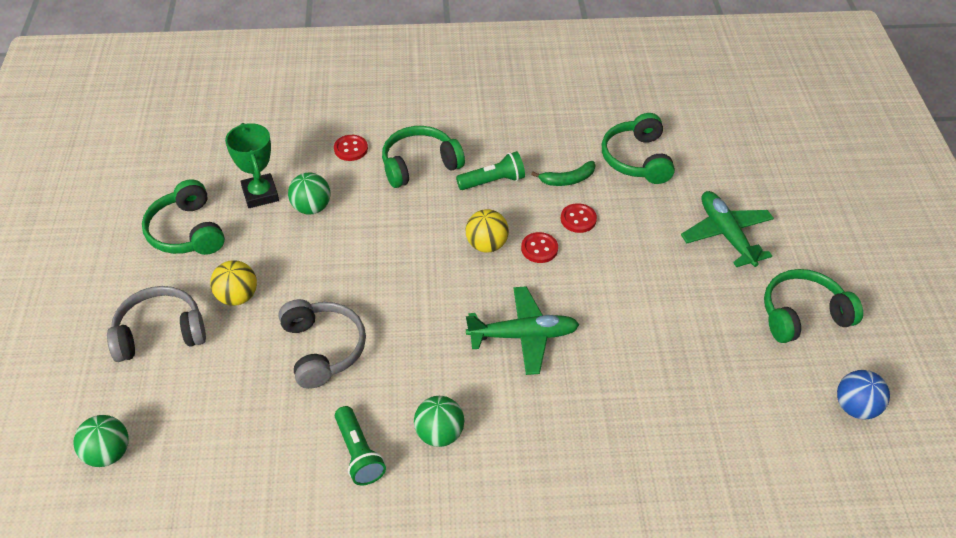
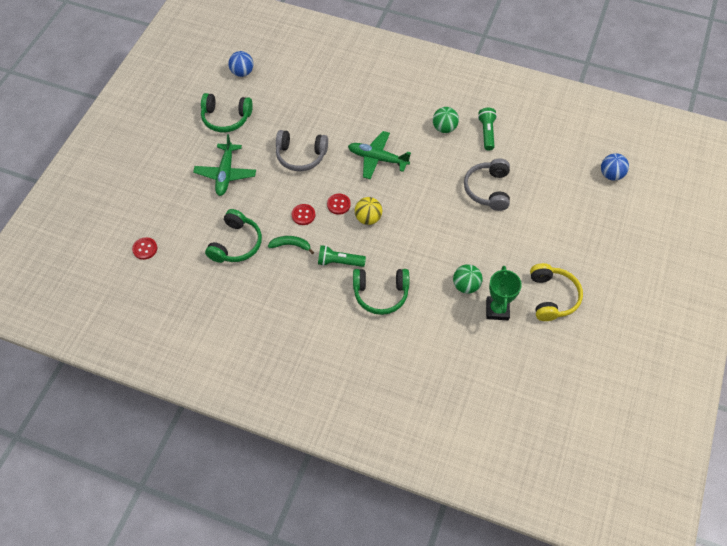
camera: 155 degrees left, 10 degrees up
green ball [74,415,128,467] -> blue ball [601,153,629,181]
grey headphones [107,286,206,362] -> grey headphones moved to [276,130,328,171]
green headphones [142,179,225,255] -> yellow headphones [530,263,583,321]
yellow ball [210,260,257,306] -> none
red button [334,135,368,161] -> red button moved to [132,237,157,260]

